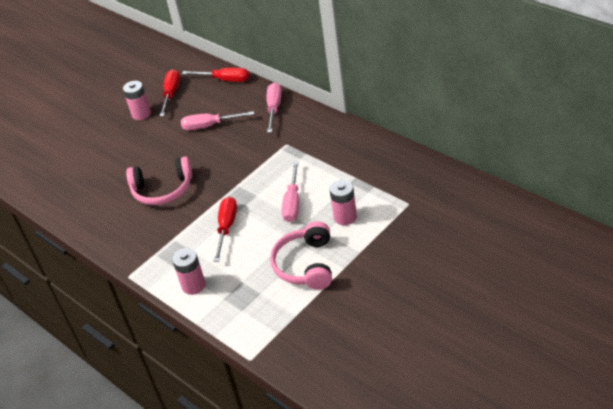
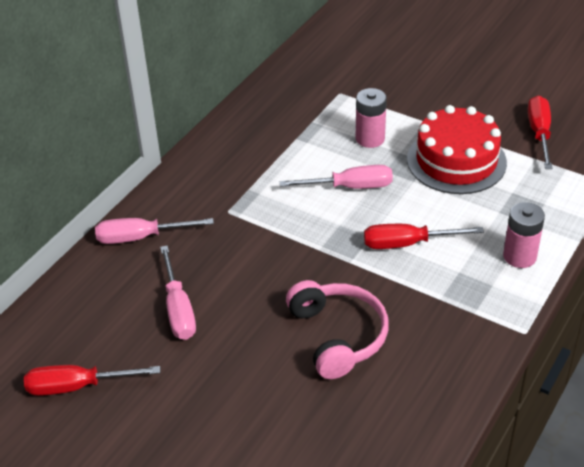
camera: 105 degrees left, 0 degrees up
pink battery [123,81,151,120] -> none
red screwdriver [182,68,249,82] -> red screwdriver moved to [528,96,552,169]
pink headphones [270,222,332,290] -> red cake [407,105,507,194]

